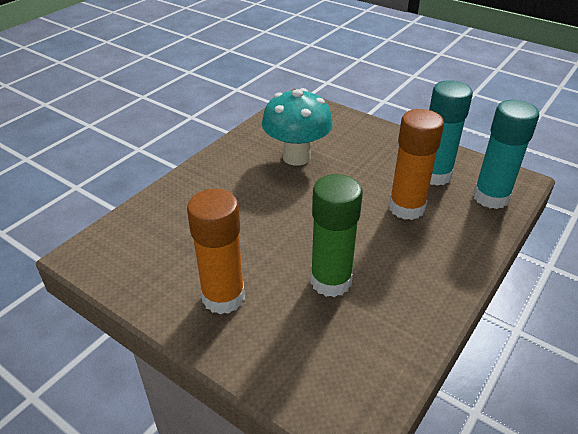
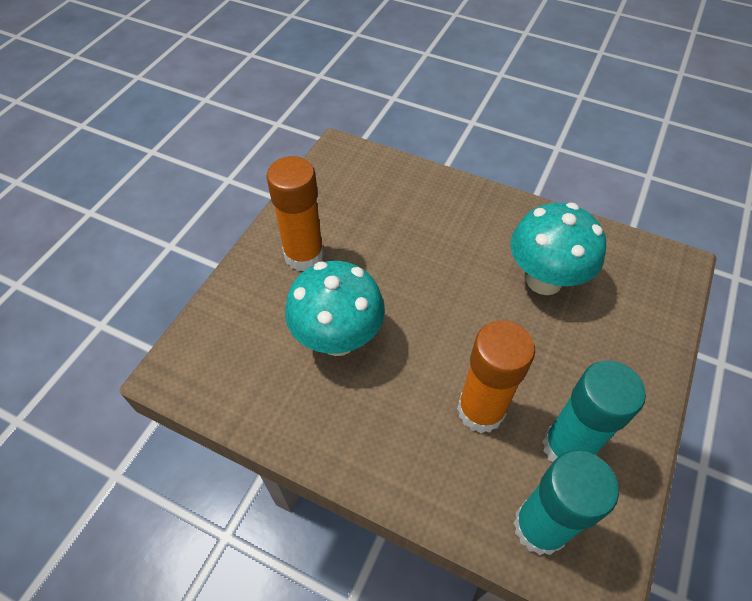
camera: 80 degrees right, 15 degrees up
green glue stick [310,174,363,297] -> turquoise mushroom [285,261,385,356]

